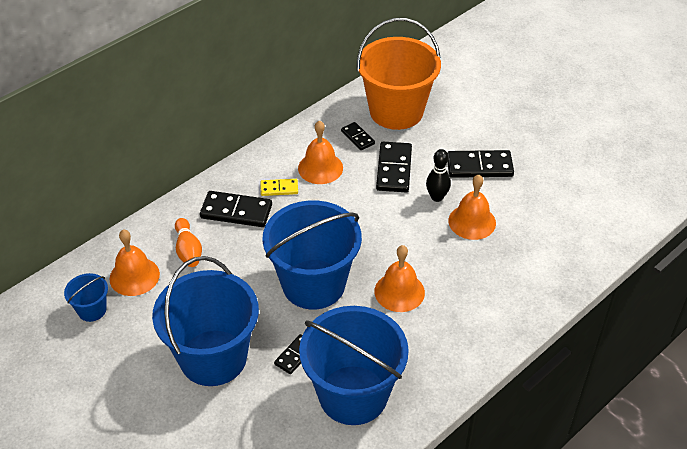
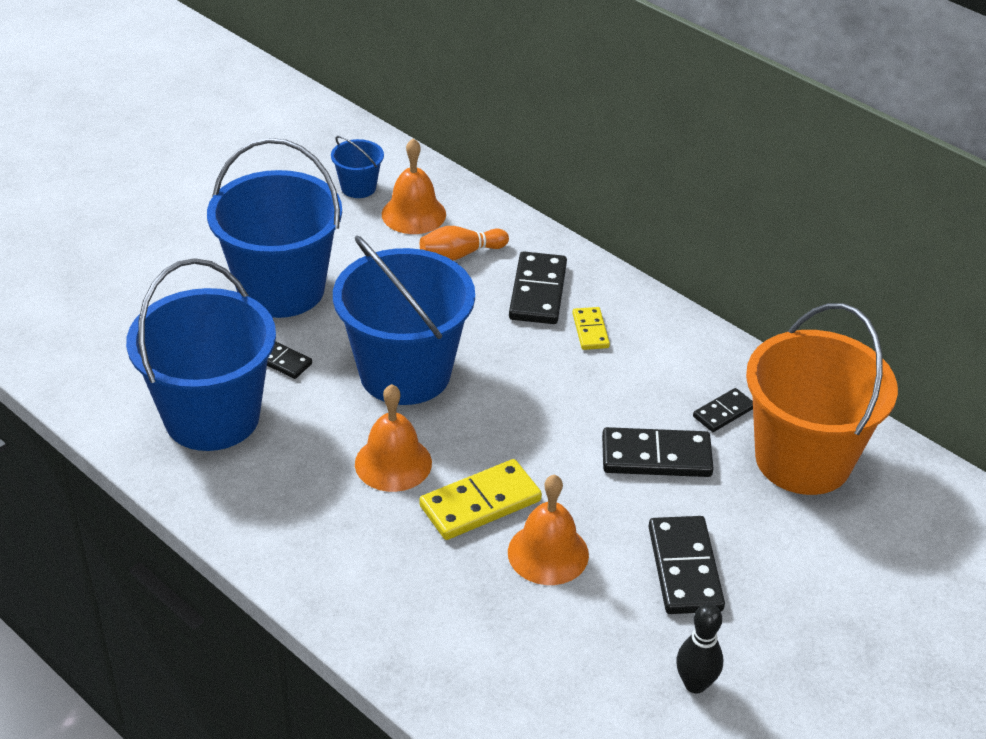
camera: 85 degrees right, 5 degrees down
orange bell [298,120,343,184] -> none
black bowling pin [426,149,451,202] -> black bowling pin moved to [676,603,723,693]
none -> yellow domino [419,459,542,540]

